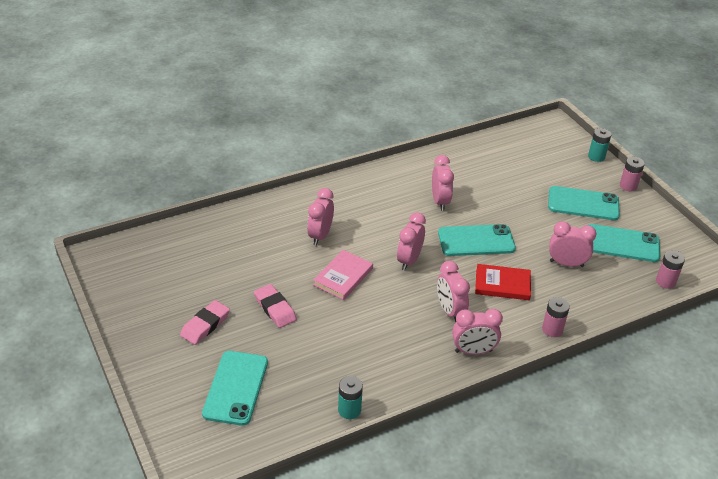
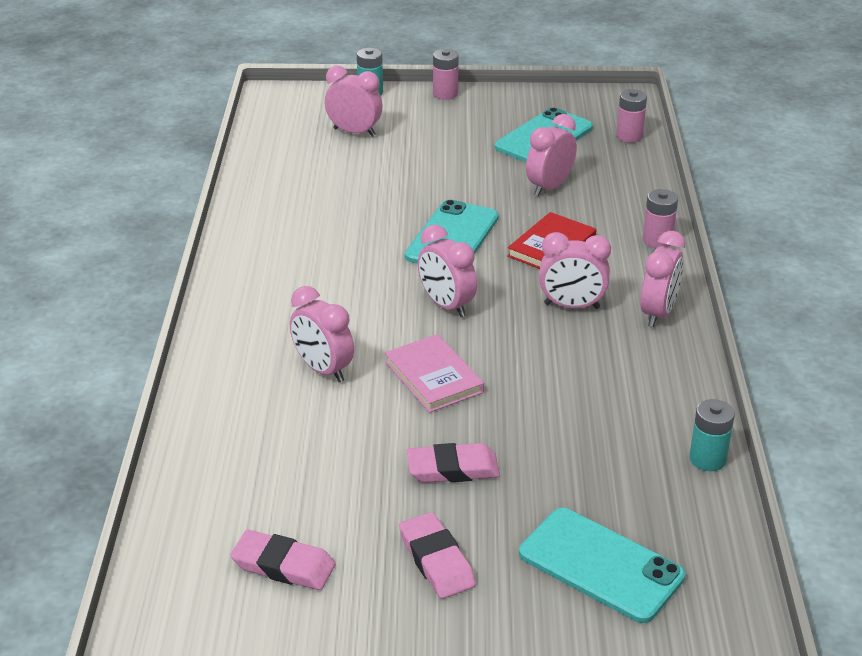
camera: 60 degrees left, 5 degrees down
pink clock [432,155,454,211] -> pink clock moved to [325,66,383,137]
turquoise phone [548,186,620,220] -> none
none -> pink eraser [230,530,336,590]

